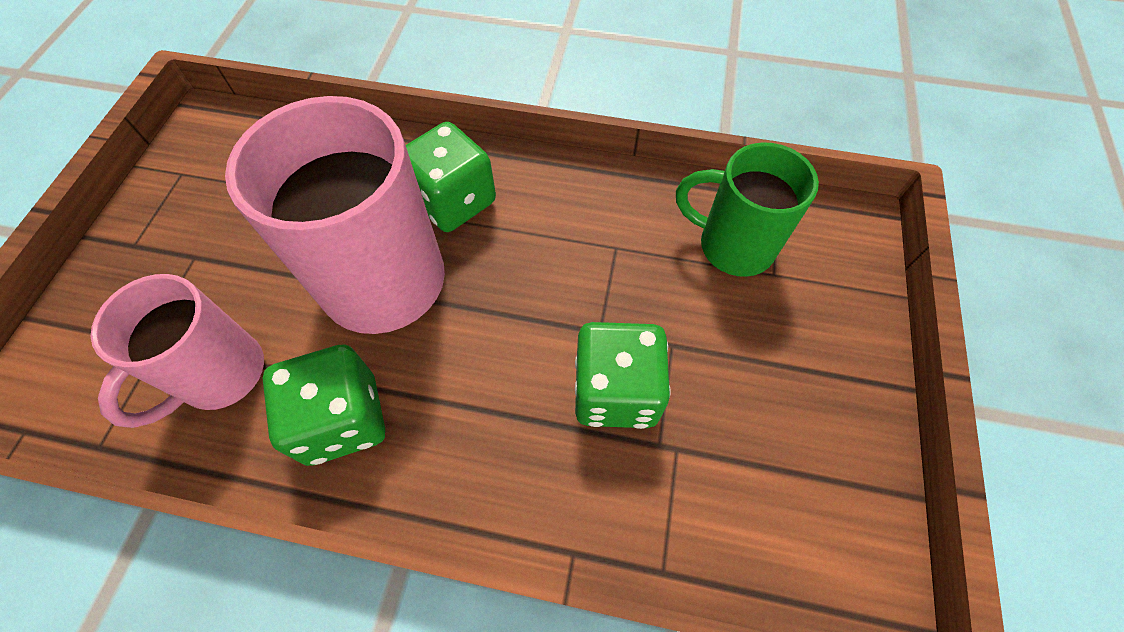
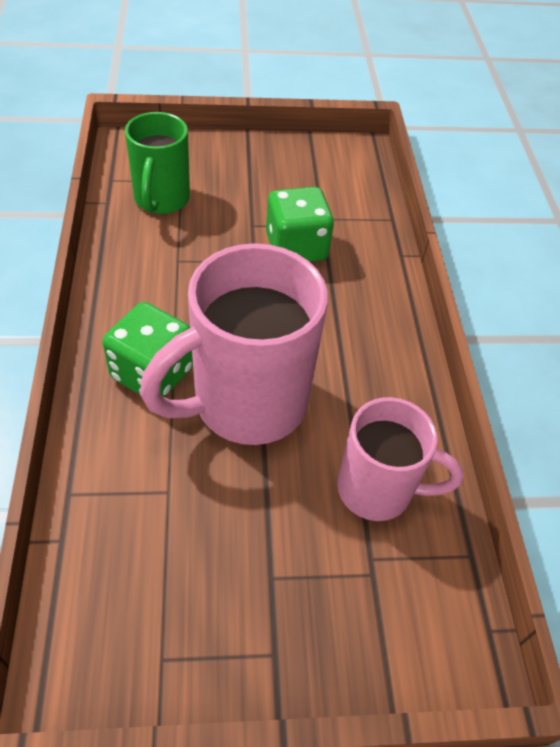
camera: 110 degrees left, 10 degrees down
green dice [263,345,385,466] -> none

